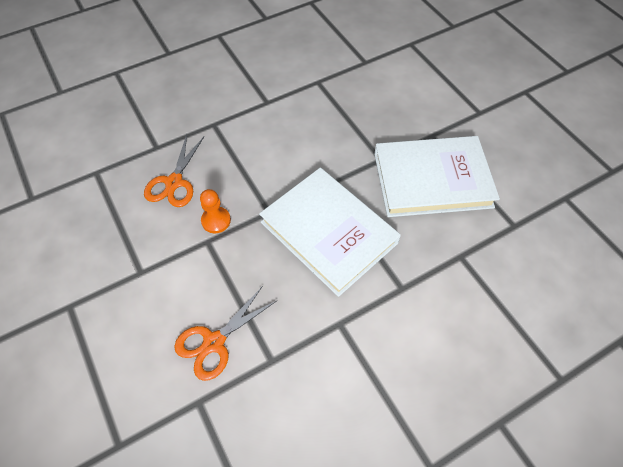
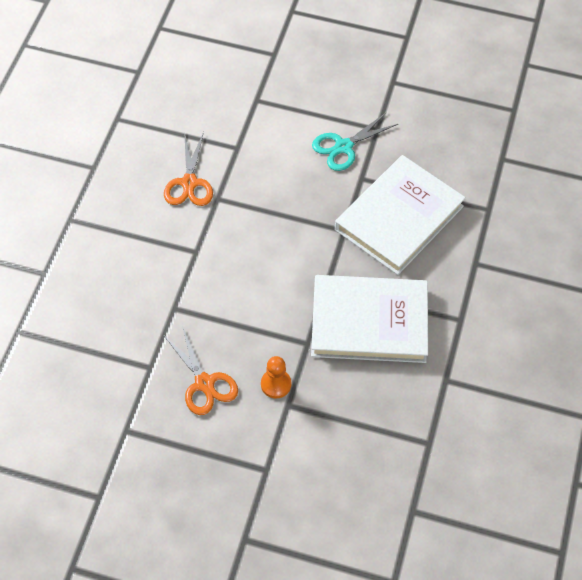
camera: 45 degrees left, 0 degrees up
orange scissors [174,286,276,381] -> orange scissors moved to [164,132,213,206]
none -> turquoise scissors [312,112,398,171]

